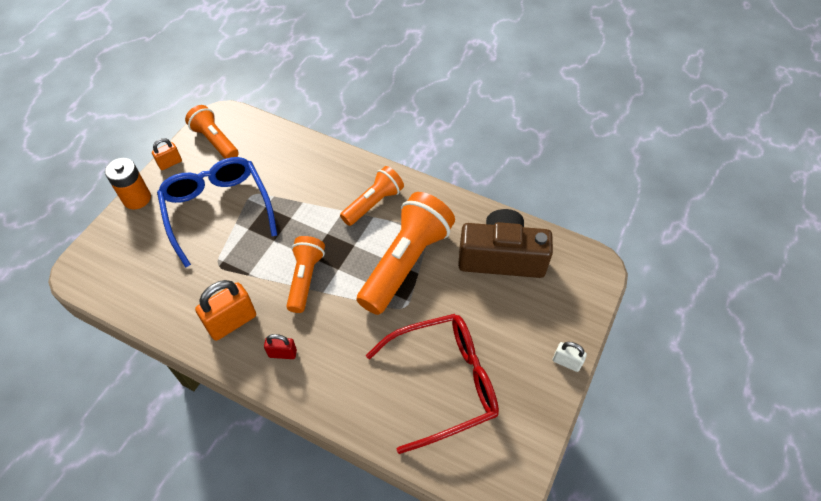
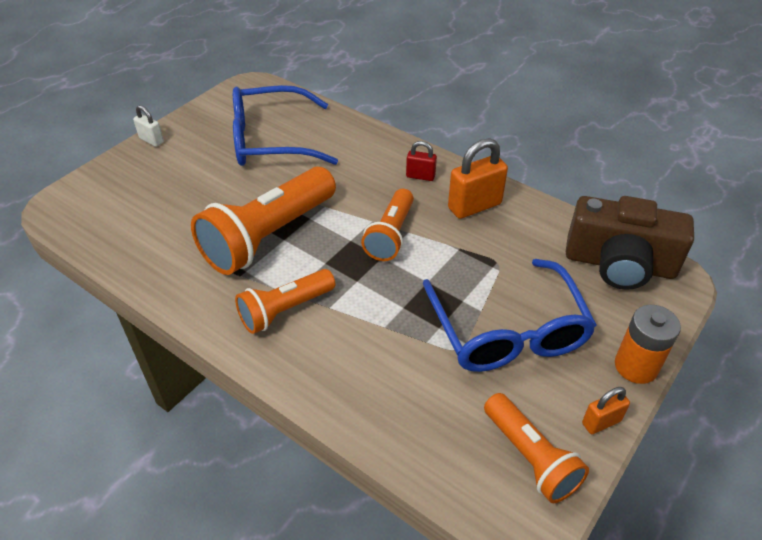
camera: 170 degrees left, 10 degrees down
red glasses [366,314,499,454] -> blue glasses [233,85,338,166]
brown camera [458,209,553,278] -> brown camera moved to [566,196,694,290]

